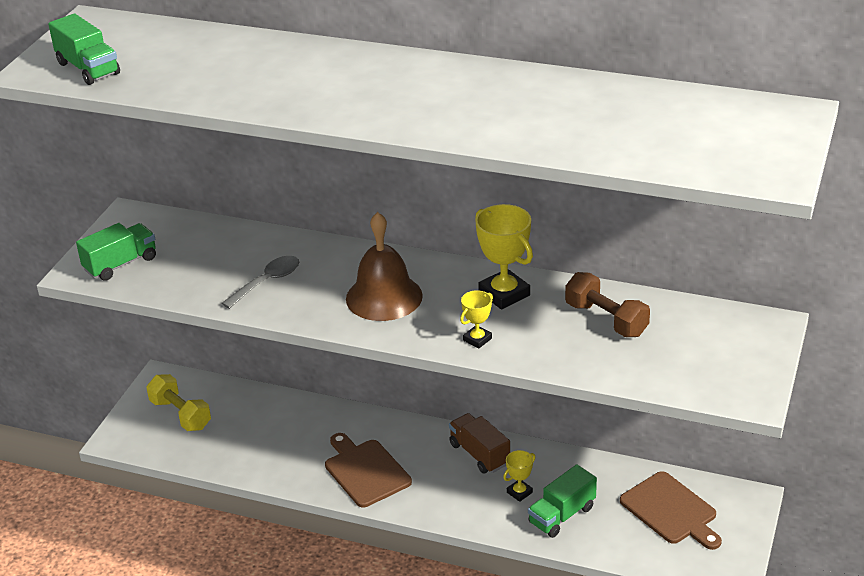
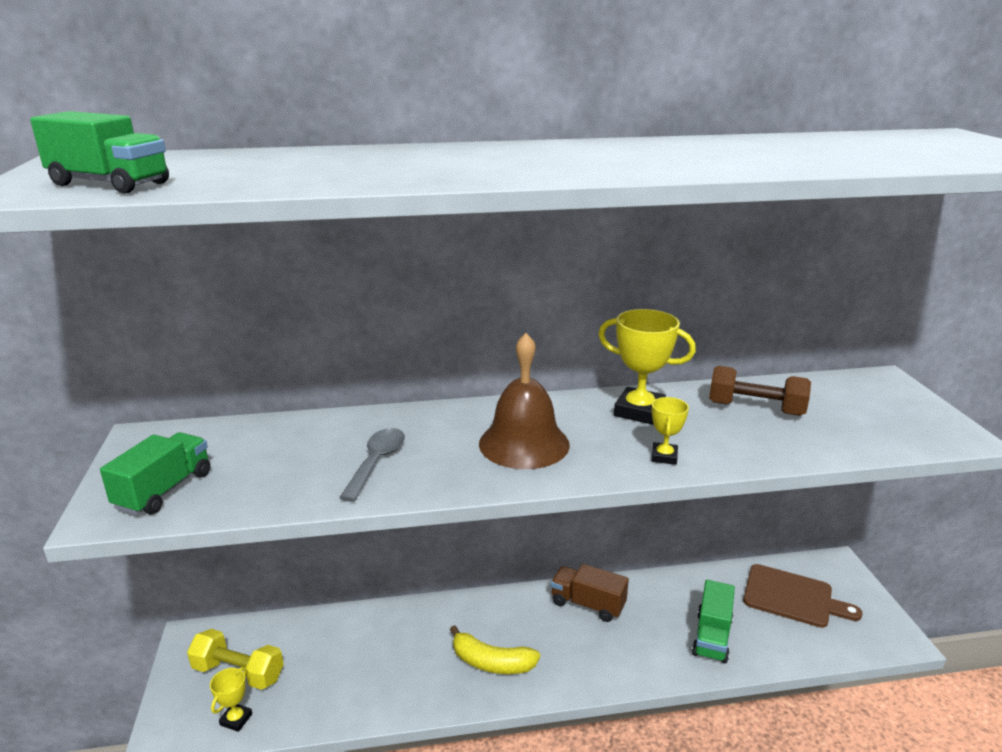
camera: 30 degrees left, 10 degrees down
brown cutting board [325,433,412,508] -> yellow banana [450,625,540,674]
yellow trophy [503,450,535,502] -> yellow trophy moved to [210,667,252,732]

